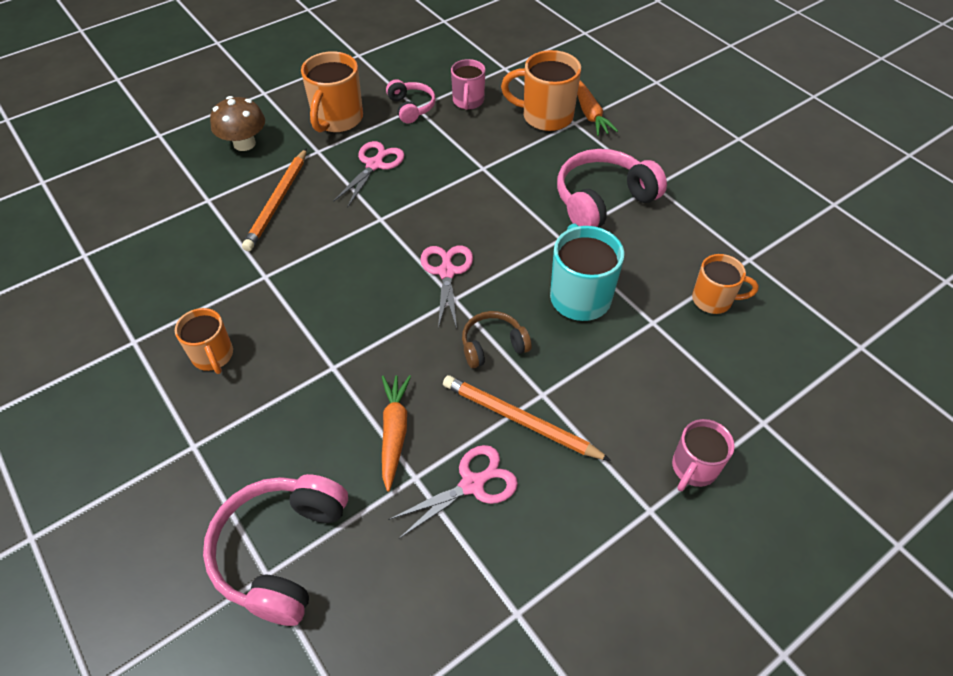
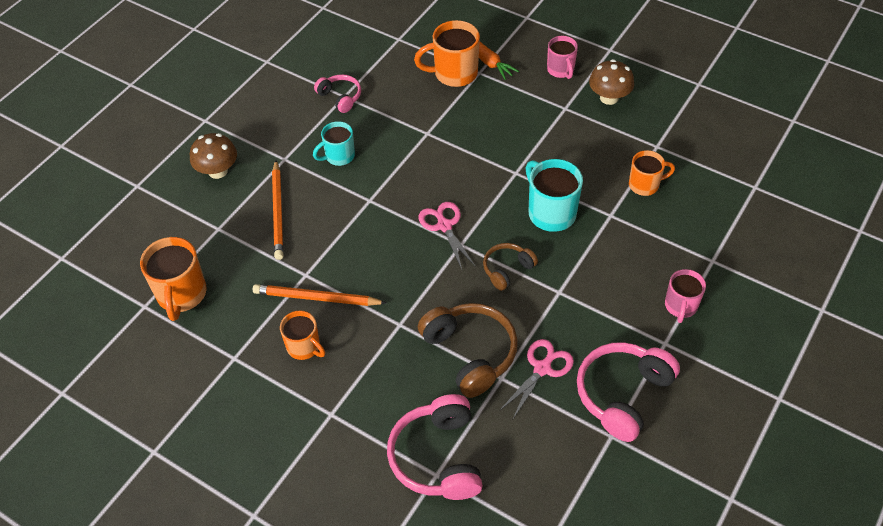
camera: 20 degrees left, 0 degrees up
orange mug [301,51,363,132] -> orange mug moved to [140,237,207,321]
pink scissors [333,141,404,208] -> turquoise mug [313,121,355,166]
orange carrot [382,375,411,492] -> brown headphones [418,303,518,398]
orange pencil [443,375,611,461] -> orange pencil moved to [253,284,386,306]
pink mug [451,59,485,110] -> pink mug moved to [547,36,578,79]
pink headphones [557,149,667,227] -> pink headphones moved to [577,342,680,442]
none -> brown mushroom [589,59,634,105]

